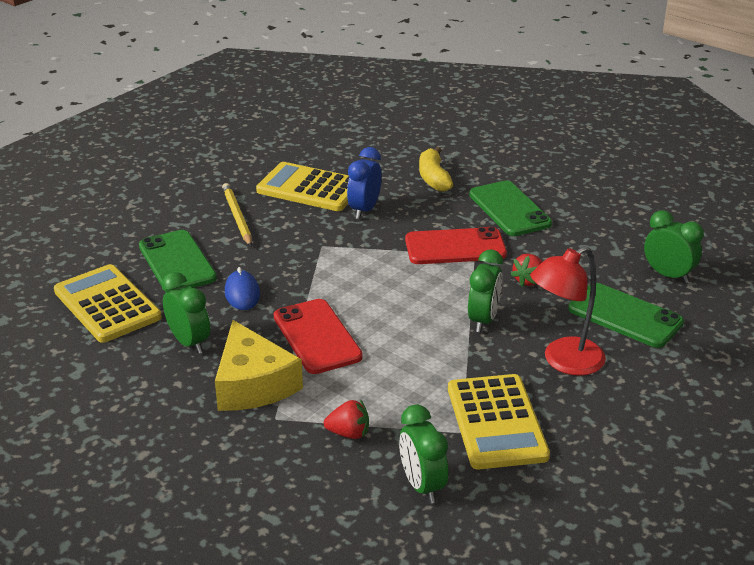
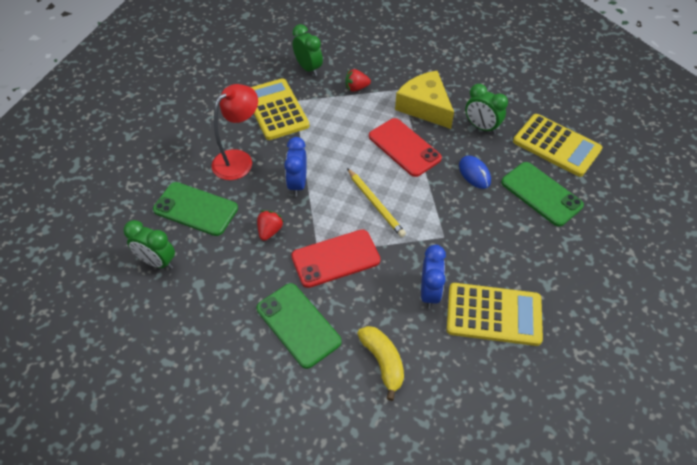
camera: 165 degrees right, 20 degrees up
yellow pencil [222,183,252,246] -> yellow pencil moved to [347,168,406,237]
green clock [468,250,503,333] -> blue clock [284,137,307,197]

